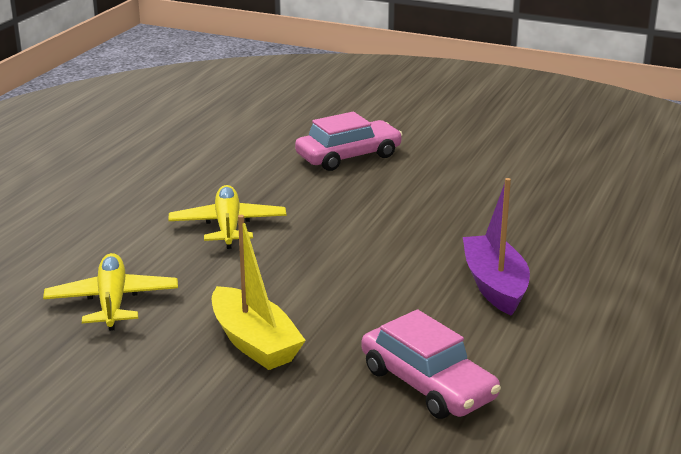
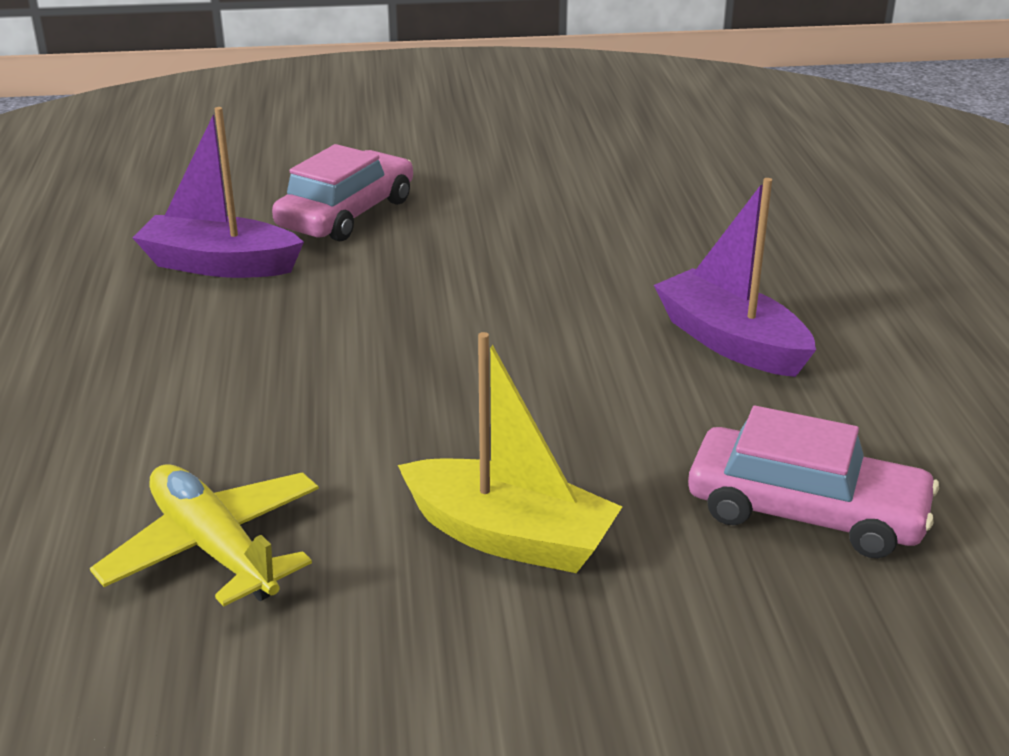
camera: 30 degrees left, 5 degrees up
yellow plane [168,185,286,249] -> none
none -> purple boat [132,107,304,278]

